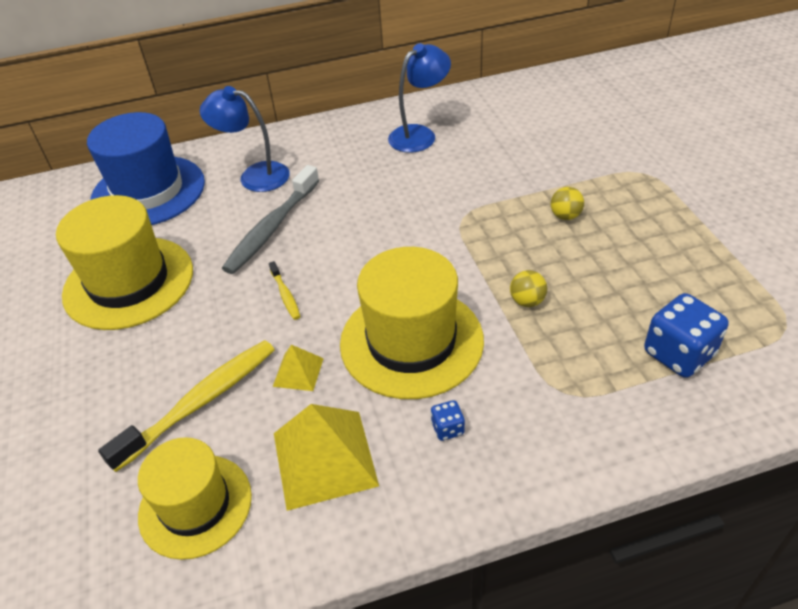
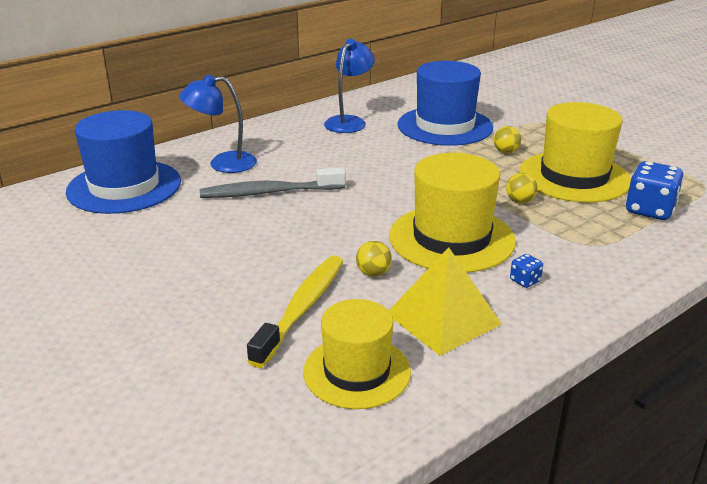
camera: 25 degrees left, 15 degrees down
yellow hat [56,195,193,330] -> yellow hat moved to [519,102,631,202]
grey toothbrush [222,165,320,274] -> grey toothbrush turned 75 degrees clockwise [200,167,346,198]
yellow toothbrush [269,261,301,320] -> none
yellow pyramid [273,345,324,391] -> yellow ball [356,241,392,277]
none -> blue hat [398,61,493,146]

